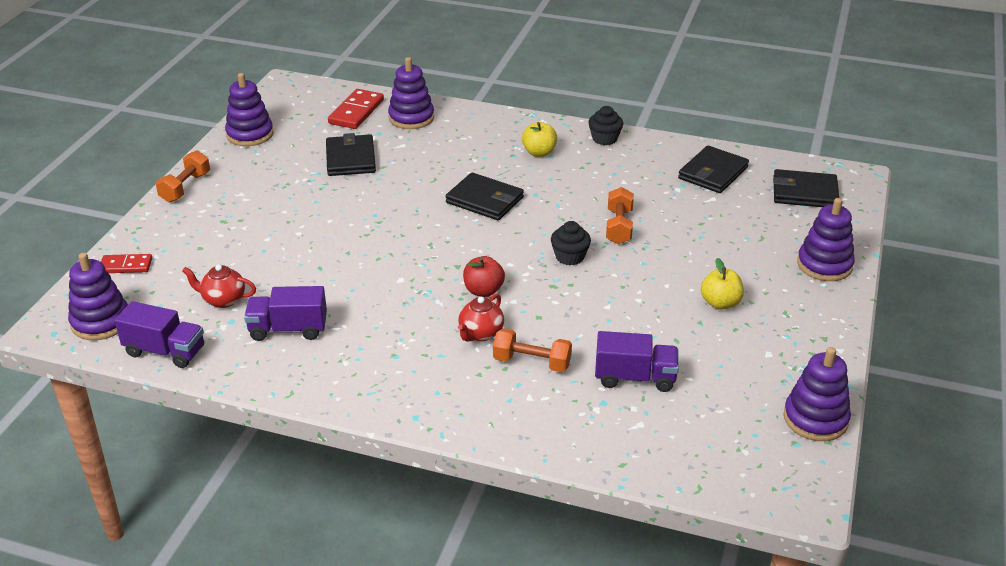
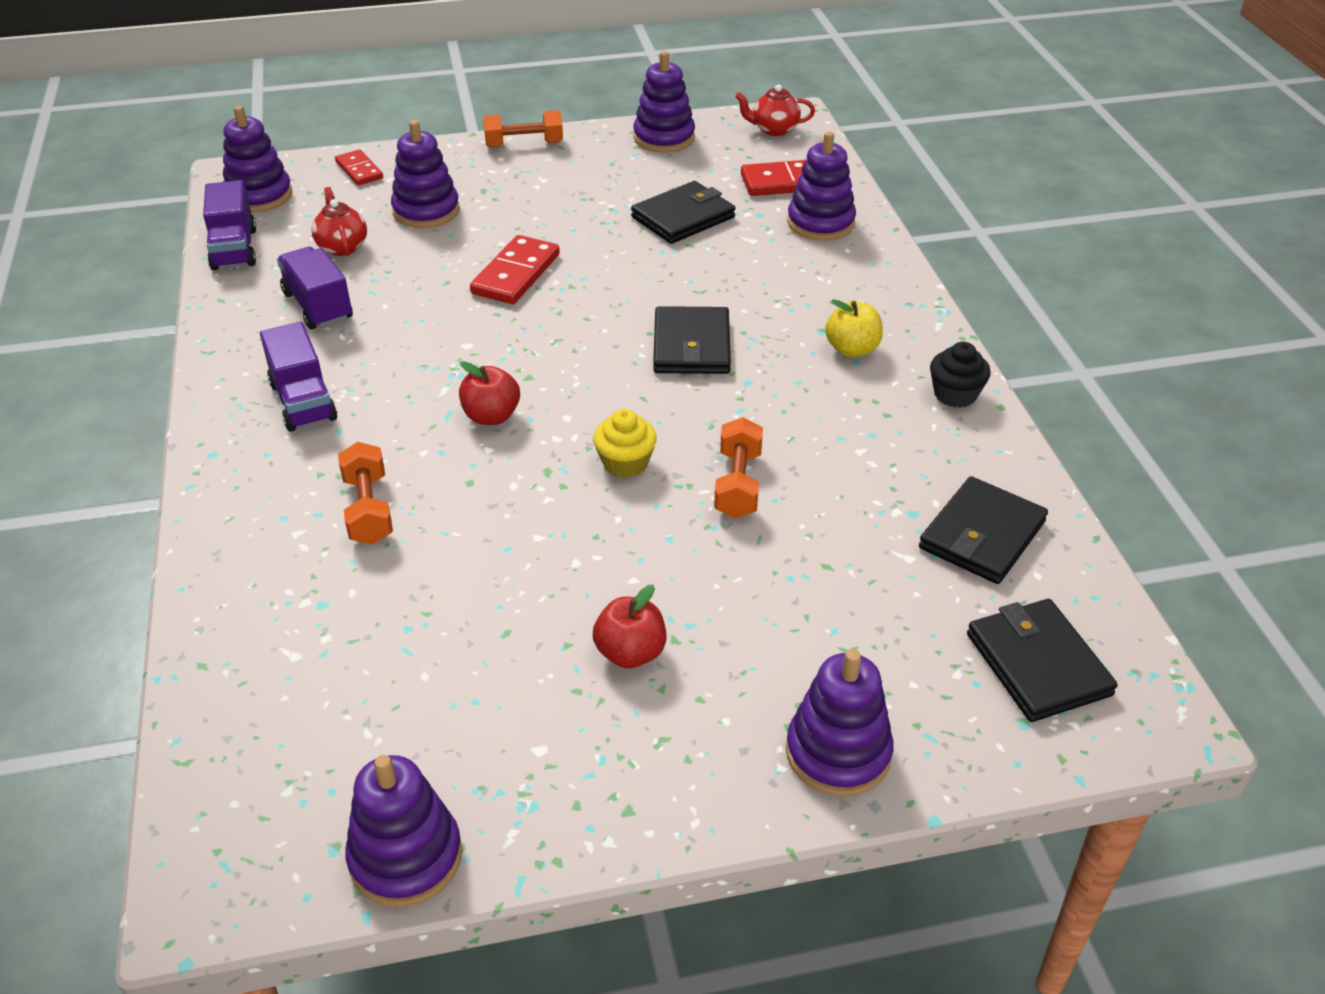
camera: 60 degrees right, 5 degrees up
red teapot [458,294,504,342] -> red teapot moved to [735,84,815,136]
black cupcake [551,221,591,265] -> yellow cupcake [593,409,657,478]
purple truck [595,331,679,392] -> purple truck moved to [260,322,337,432]
orange dumbbell [606,187,634,245] -> orange dumbbell turned 60 degrees counterclockwise [714,417,763,519]
black wallet [678,145,749,193] -> black wallet turned 60 degrees counterclockwise [919,476,1048,584]
yellow apple [701,258,744,310] -> red apple [593,585,667,668]
none -> purple stacking toy [391,120,460,228]
none -> red domino [470,235,560,304]

